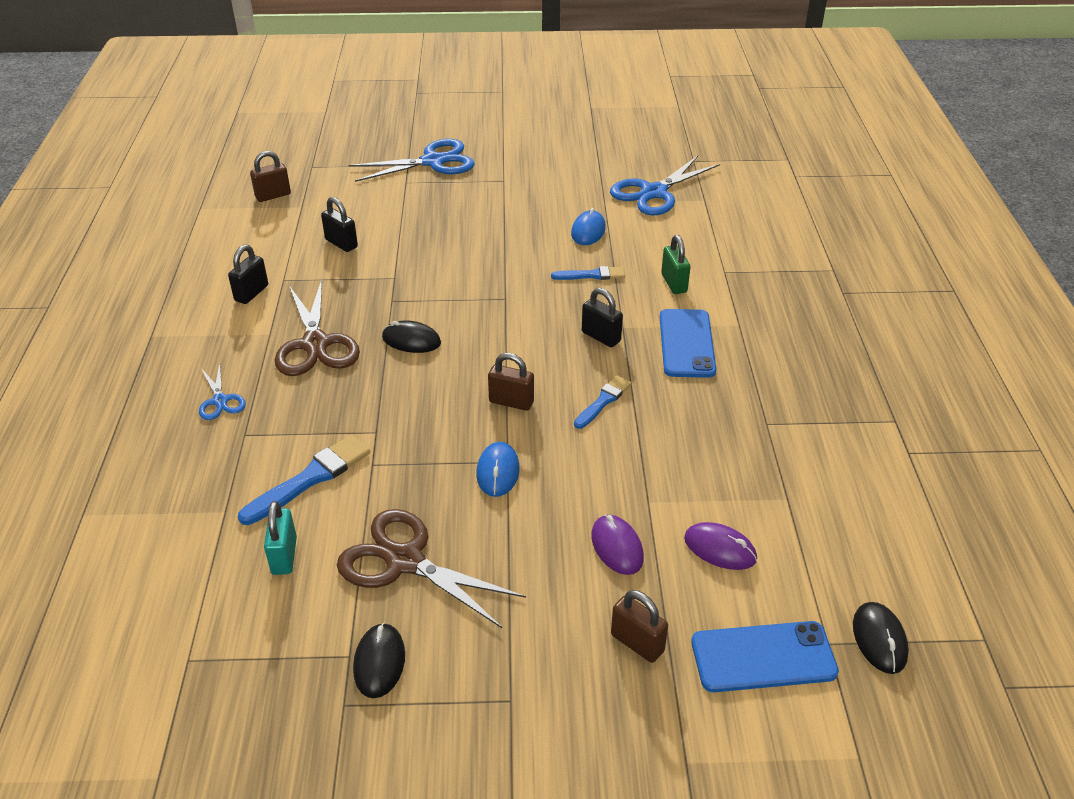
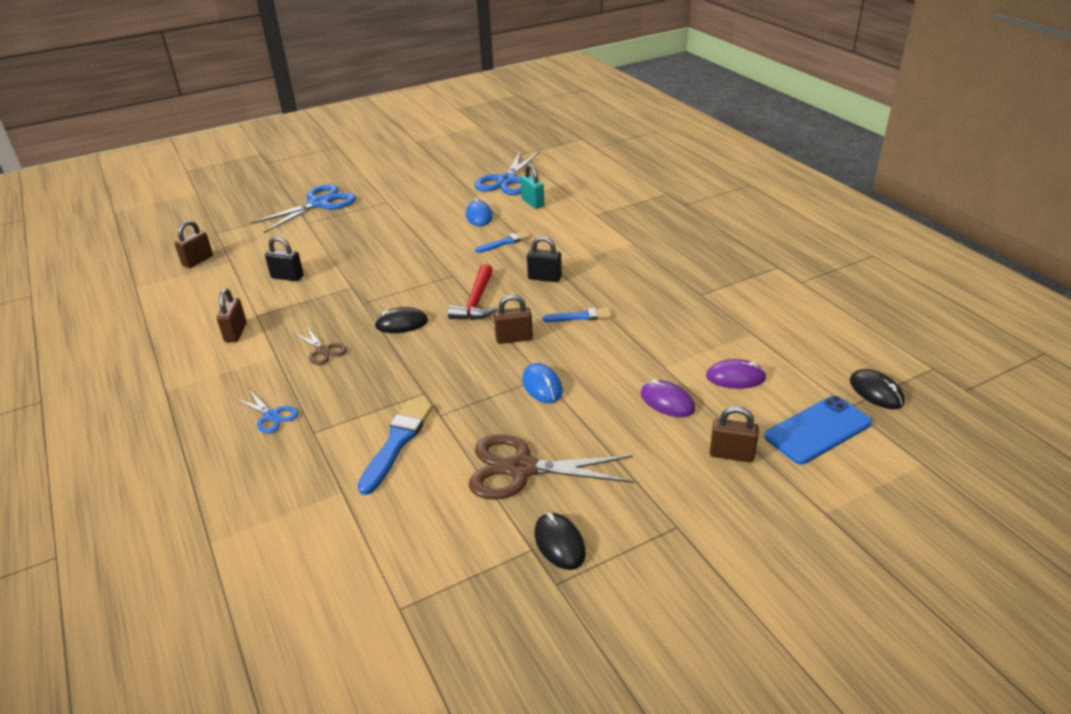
camera: 25 degrees left, 5 degrees down
black padlock [228,245,268,304] -> brown padlock [217,288,247,342]
turquoise padlock [264,501,297,575] -> turquoise padlock moved to [520,164,544,209]
brown scissors [275,279,360,376] -> brown scissors [293,327,347,365], size x0.52
blue brush [574,376,631,429] -> blue brush turned 75 degrees clockwise [543,308,612,322]
blue phone [660,309,716,378] -> none
green padlock [661,235,690,294] -> none
none -> red hammer [448,264,498,320]

